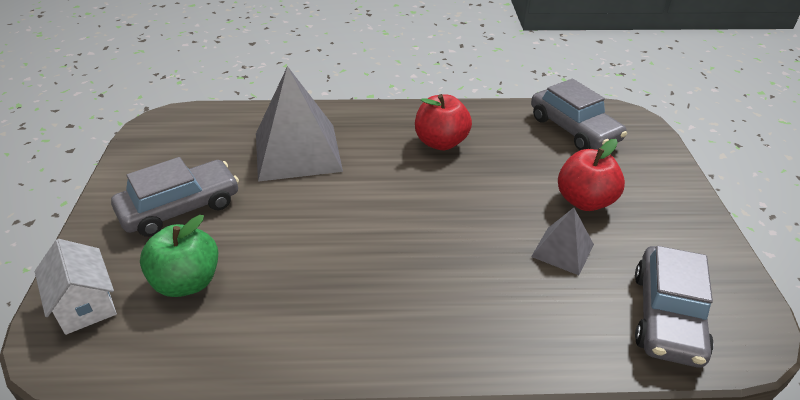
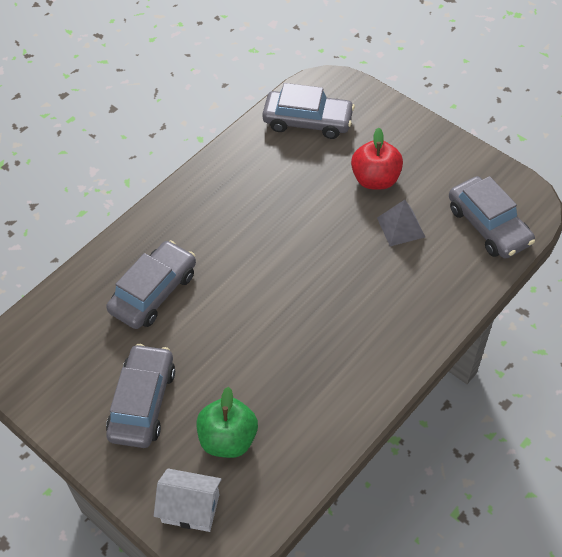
camera: 45 degrees left, 15 degrees up
grey pyramid [256,66,343,182] -> grey car [106,240,196,329]
red apple [415,94,472,150] -> none

